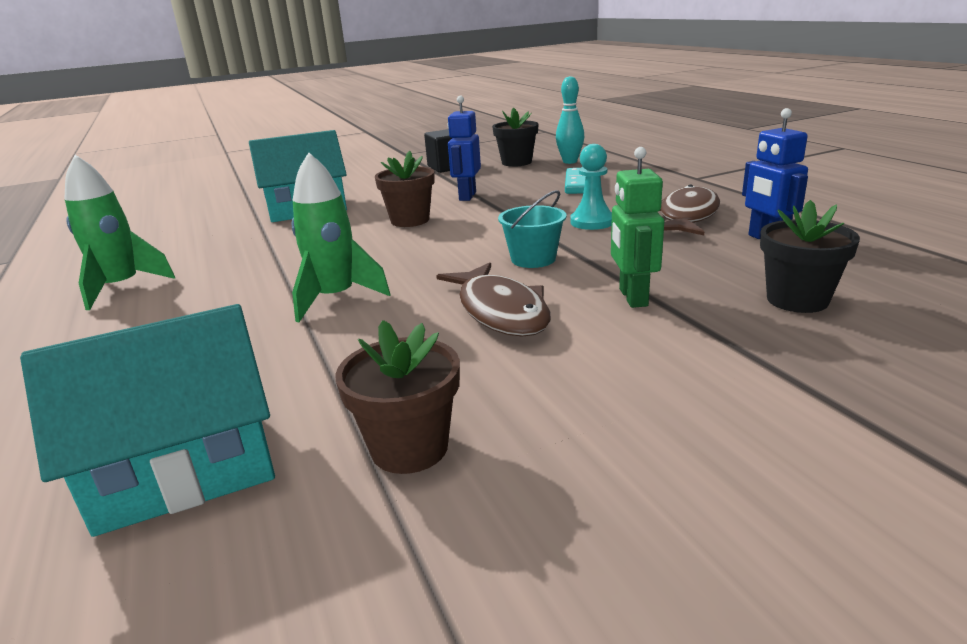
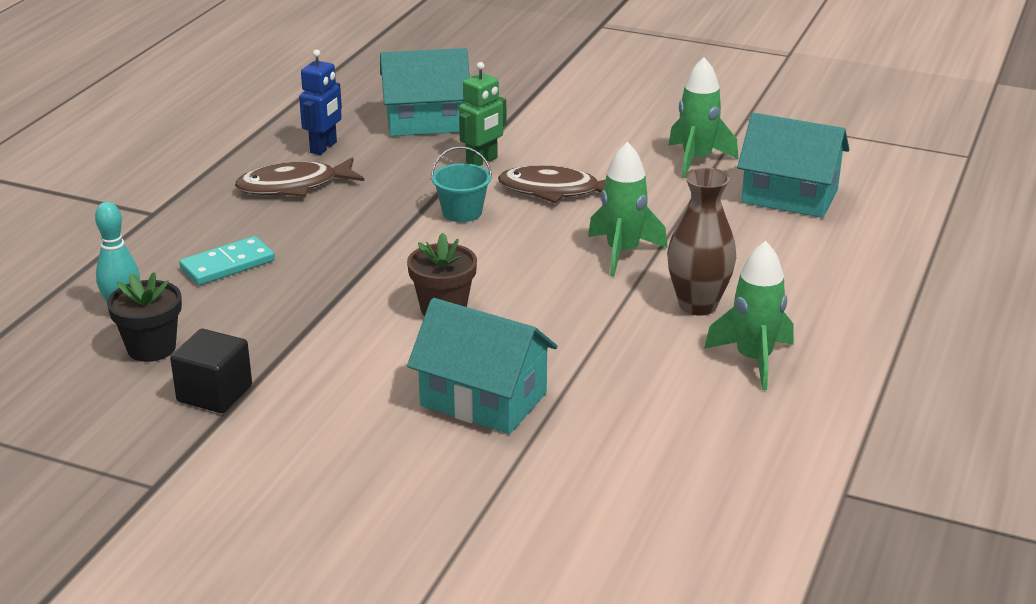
camera: 135 degrees left, 5 degrees up
brown flower pot [335,320,460,474] -> green rocket [668,57,738,178]
brown fish [436,263,551,336] -> brown fish turned 105 degrees counterclockwise [498,165,606,203]
blue robot [447,96,481,201] -> none
turquoise pawn [570,144,612,230] -> none
black flower pot [760,200,860,313] -> turquoise house [380,48,470,136]
none -> brown vase [667,167,736,316]

